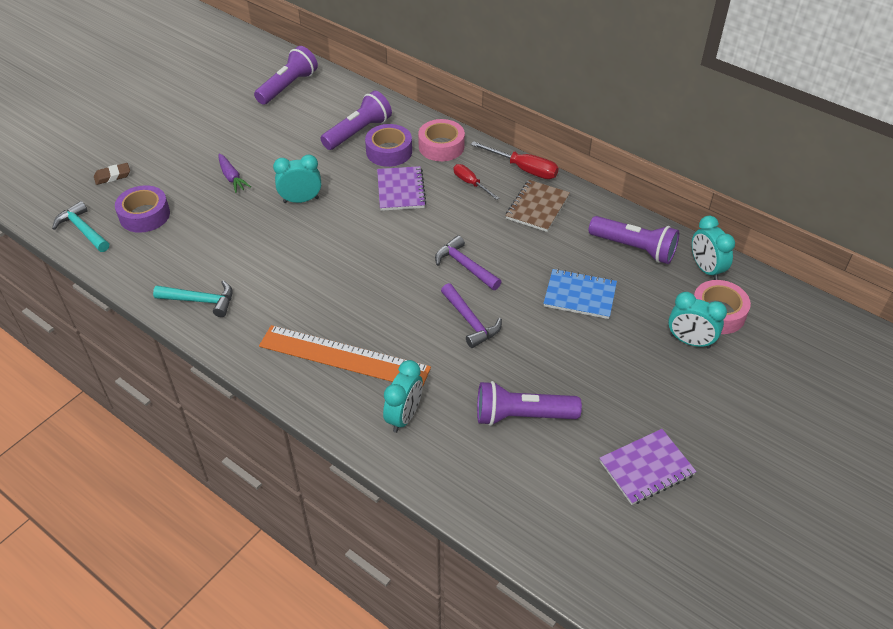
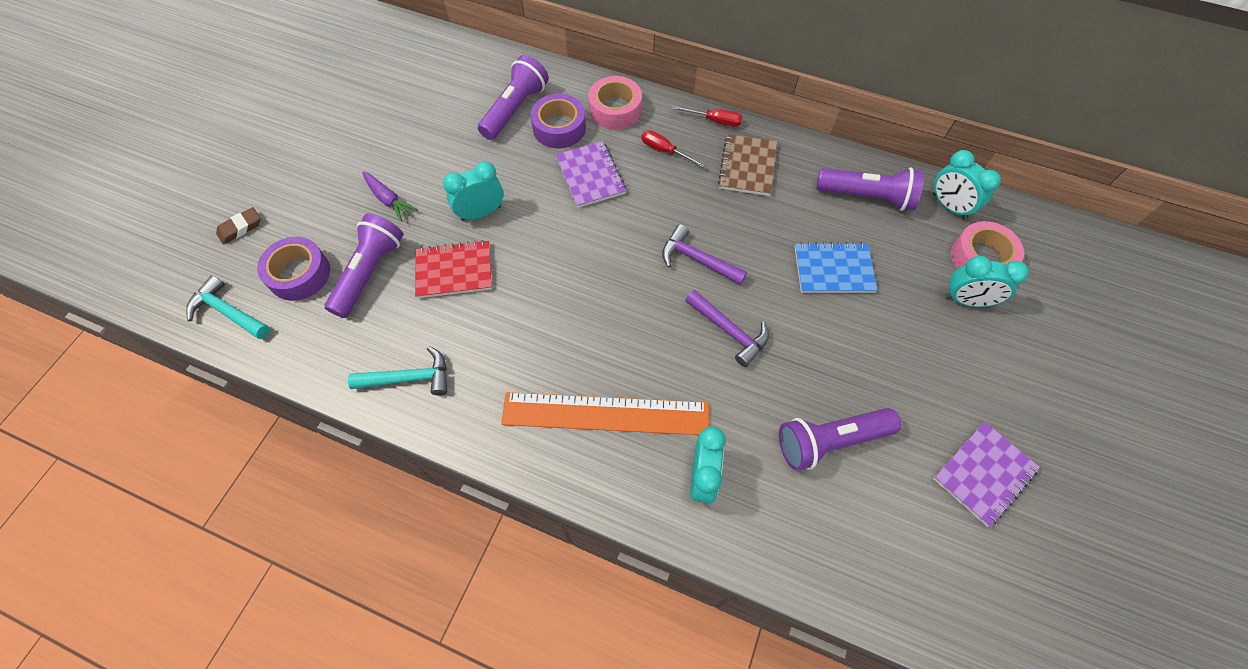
camera: 15 degrees left, 15 degrees up
purple flashlight [254,46,318,105] -> purple flashlight moved to [325,213,403,318]
red screwdriver [471,141,559,179] -> red screwdriver [673,106,743,127], size x0.65
none -> red notebook [415,240,492,298]

